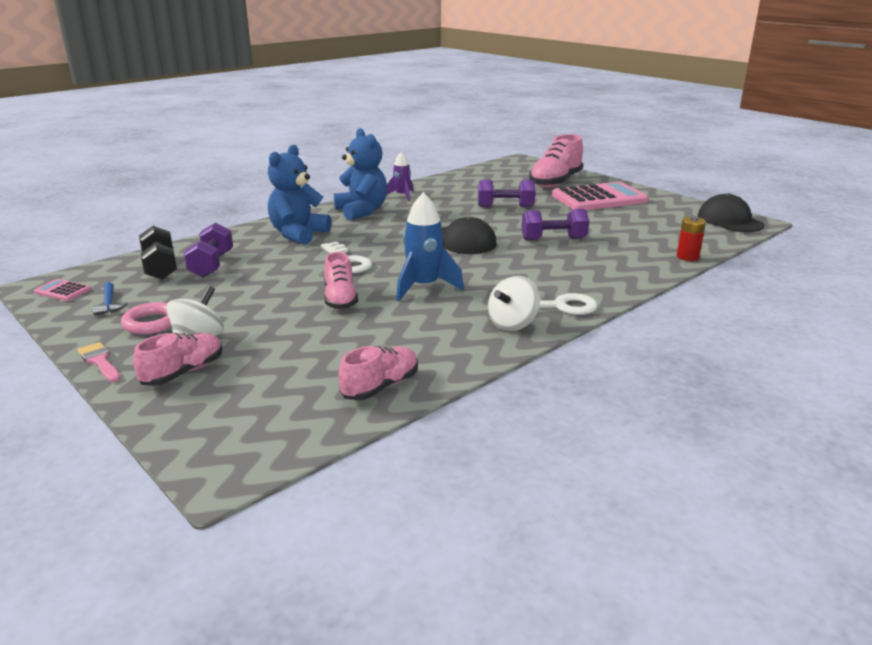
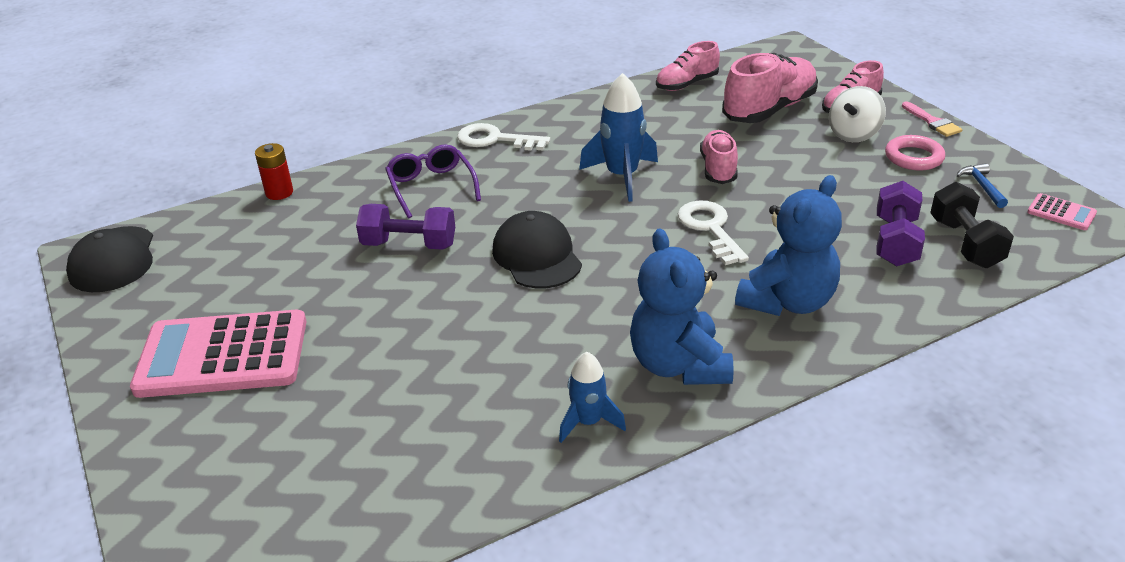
camera: 165 degrees left, 10 degrees up
purple rocket [386,152,413,201] -> blue rocket [559,352,626,443]
purple dumbbell [478,180,535,207] -> none
white spinning top [488,276,540,331] -> none
pink shoe [529,134,583,188] -> pink shoe moved to [722,53,818,123]
none -> purple glasses [385,144,481,218]

